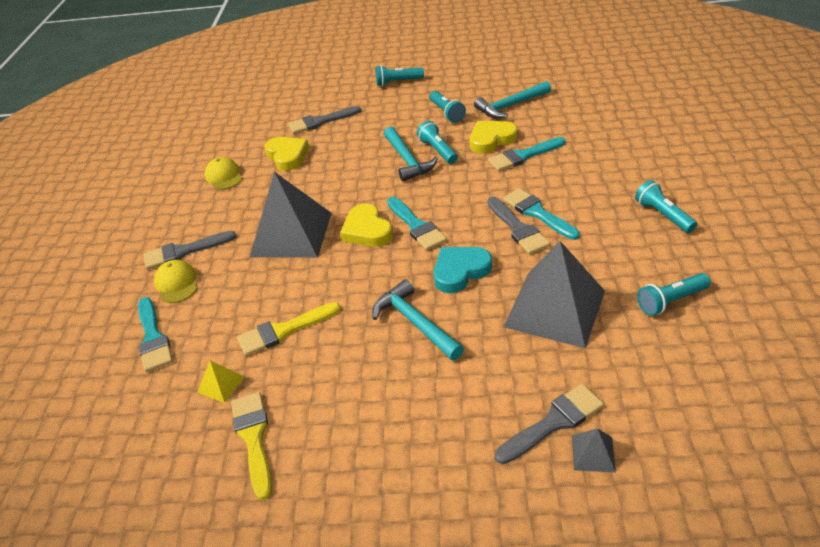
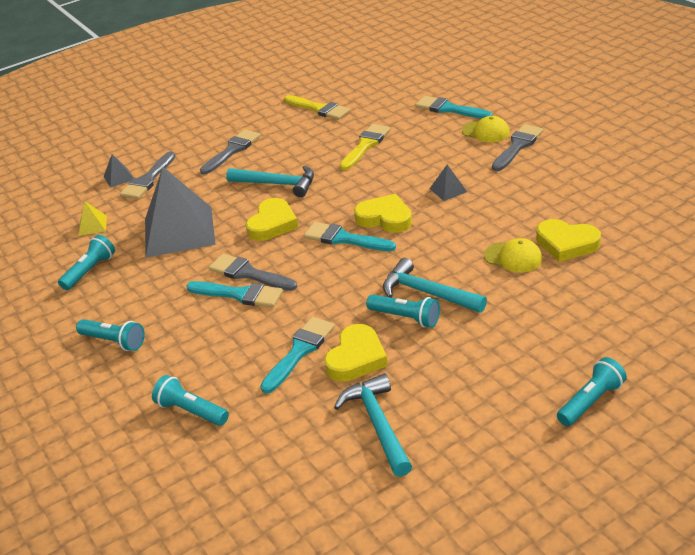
camera: 145 degrees right, 5 degrees down
yellow pyramid [197,360,245,403] -> yellow pyramid moved to [78,201,107,236]
yellow cap [205,157,242,190] -> yellow cap moved to [484,238,542,273]
grey pyramid [250,172,332,258] -> grey pyramid [429,165,467,201], size x0.41
grey brush [288,106,361,134] -> grey brush moved to [200,130,261,175]
turquoise flashlight [430,91,466,123] -> turquoise flashlight moved to [152,375,229,426]
turquoise heart [434,247,492,293] -> yellow heart [246,198,298,241]
turquoise hammer [474,81,551,118] -> turquoise hammer turned 45 degrees counterclockwise [334,374,412,477]

